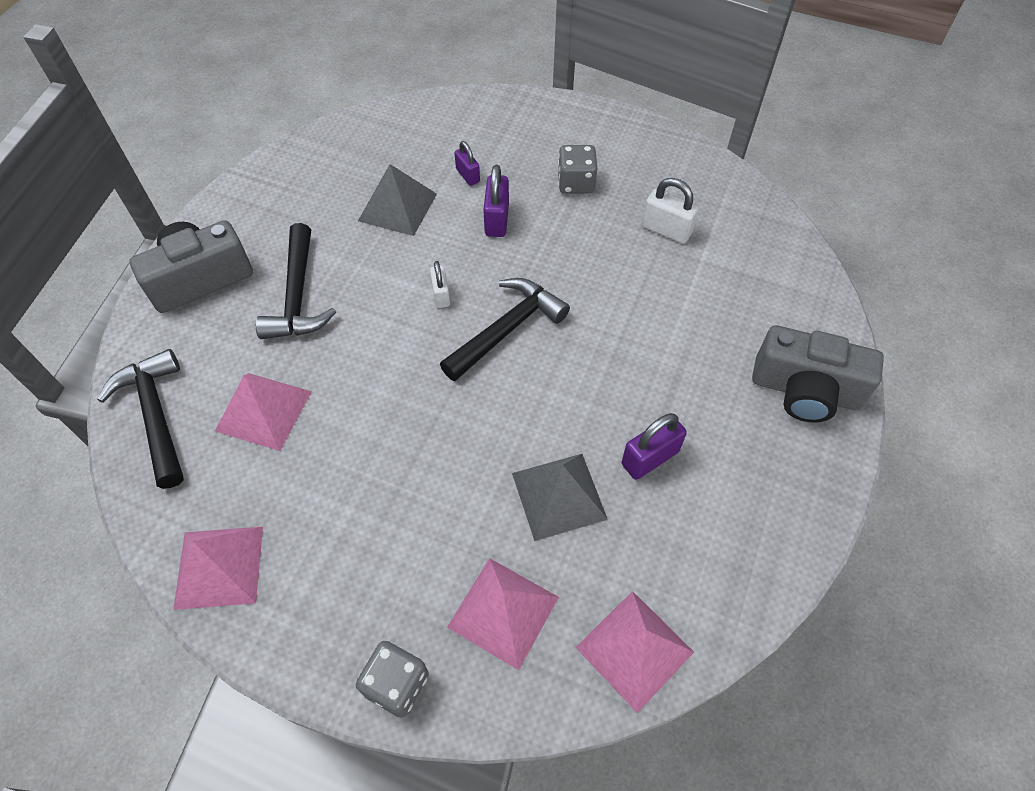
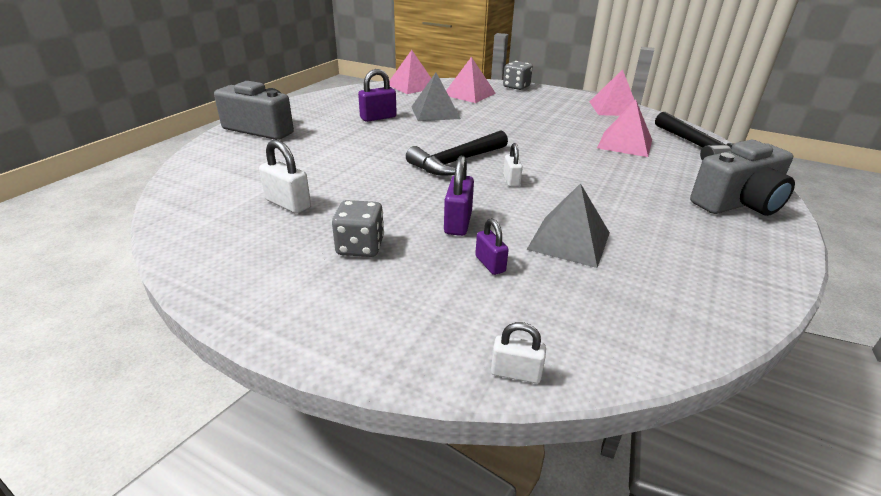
camera: 175 degrees left, 25 degrees down
black hammer [256,223,336,339] -> none
none -> white padlock [491,322,546,383]

